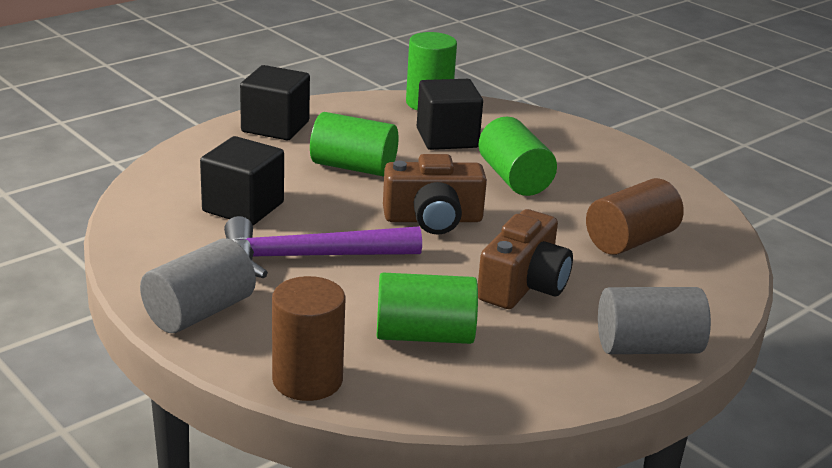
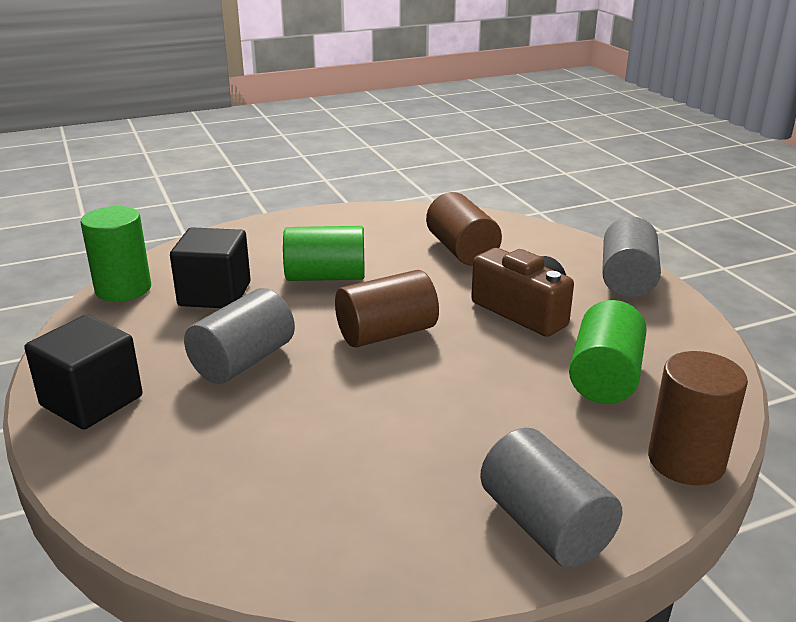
camera: 70 degrees left, 0 degrees up
black cube [200,136,284,225] -> none
purple hammer [224,216,422,278] -> none
green cylinder [310,112,399,176] -> grey cylinder [184,288,295,384]
brown camera [383,154,487,235] -> brown cylinder [335,270,439,347]

